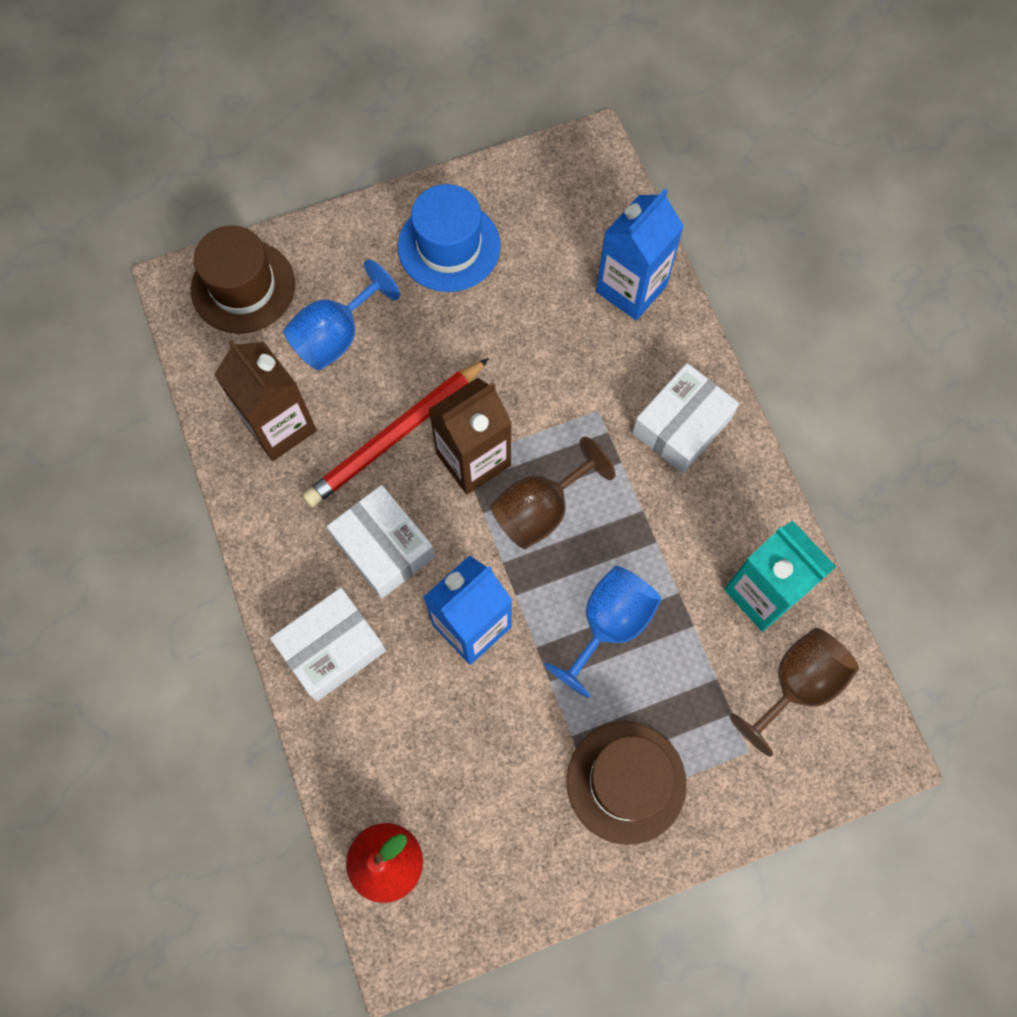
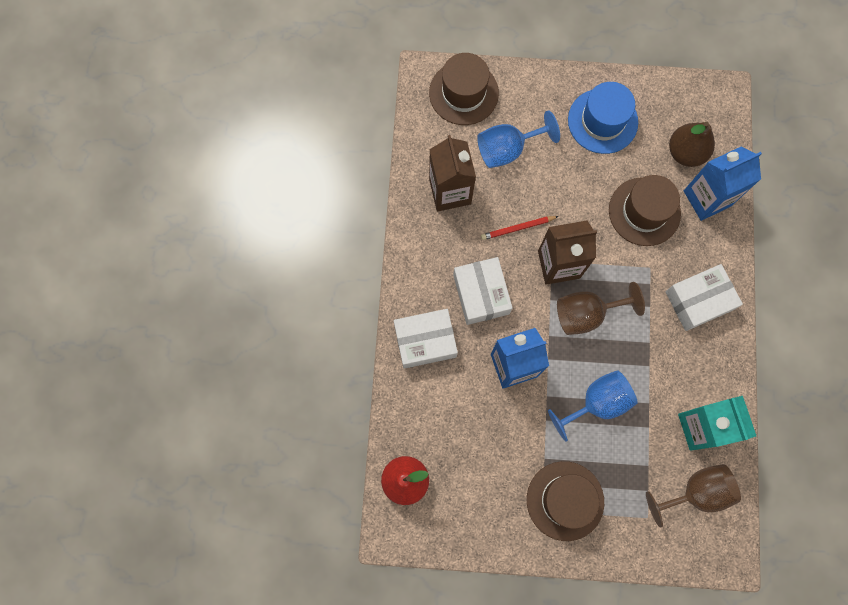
camera: 25 degrees right, 5 degrees up
red pencil [302,358,489,507] -> red pencil [481,216,559,240], size x0.52
none -> brown hat [609,175,681,246]
none -> brown pear [669,122,715,167]

